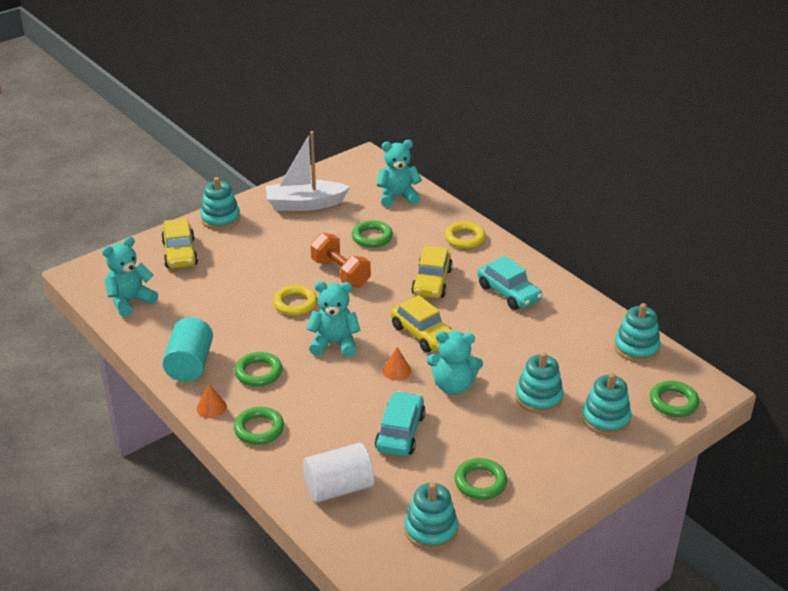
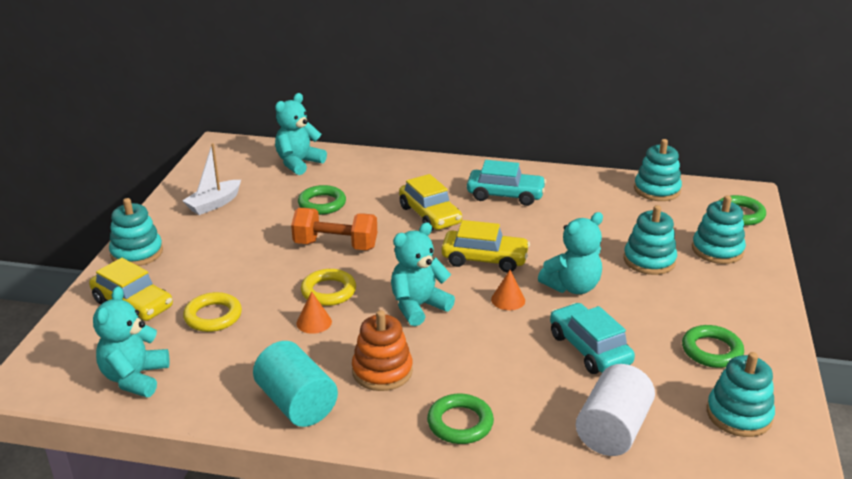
camera: 40 degrees left, 5 degrees down
orange cone [197,384,227,418] -> orange cone moved to [296,291,332,334]
green ring [235,352,282,387] -> orange stacking toy [352,310,413,391]
white boat [266,131,350,211] -> white boat [182,143,241,215], size x0.65
yellow ring [445,221,486,249] -> yellow ring moved to [183,292,242,332]

